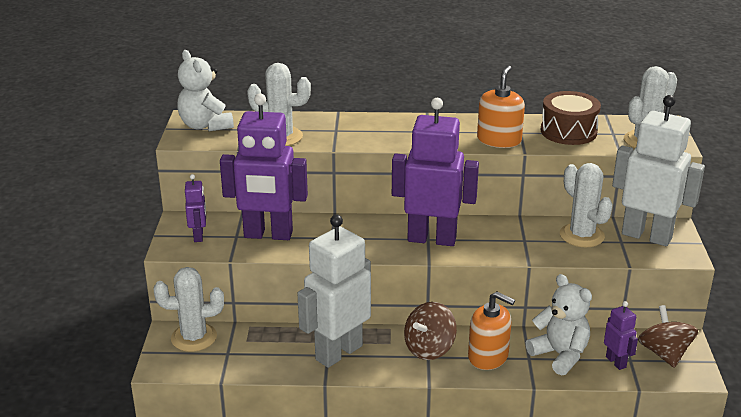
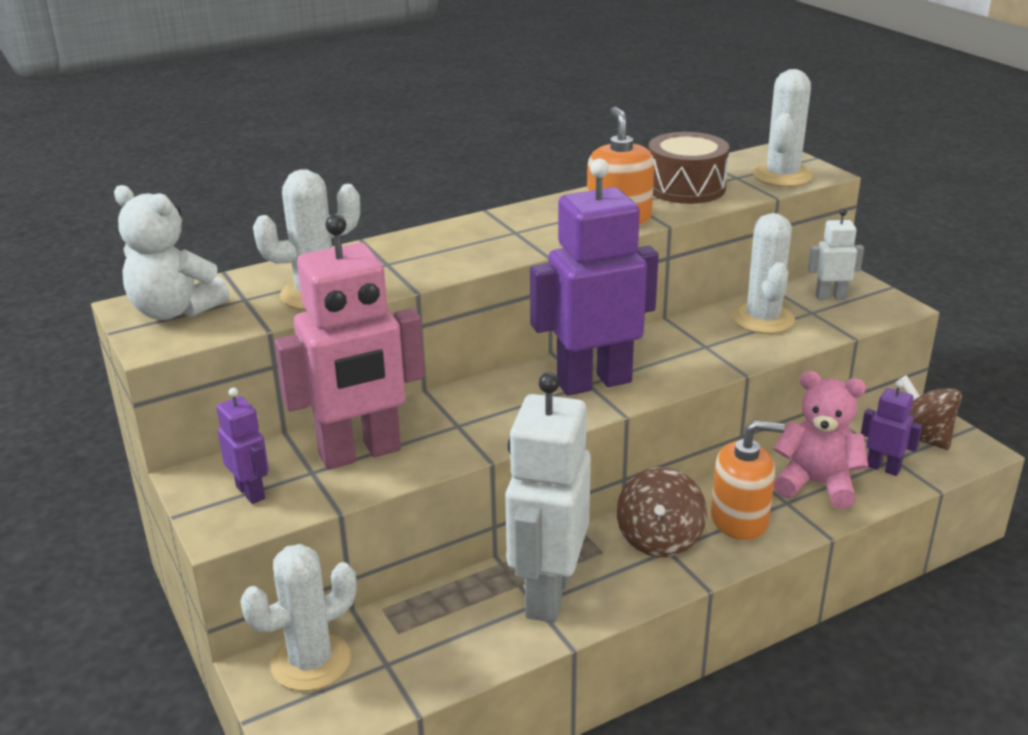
camera: 30 degrees left, 0 degrees up
purple robot [220,93,308,240] -> pink robot [274,214,425,470]
white teddy bear [526,274,592,376] -> pink teddy bear [773,371,868,509]
white cactus [560,163,613,247] -> white cactus turned 60 degrees clockwise [732,213,795,334]
white robot [612,95,705,246] -> white robot [808,209,864,300], size x0.46

